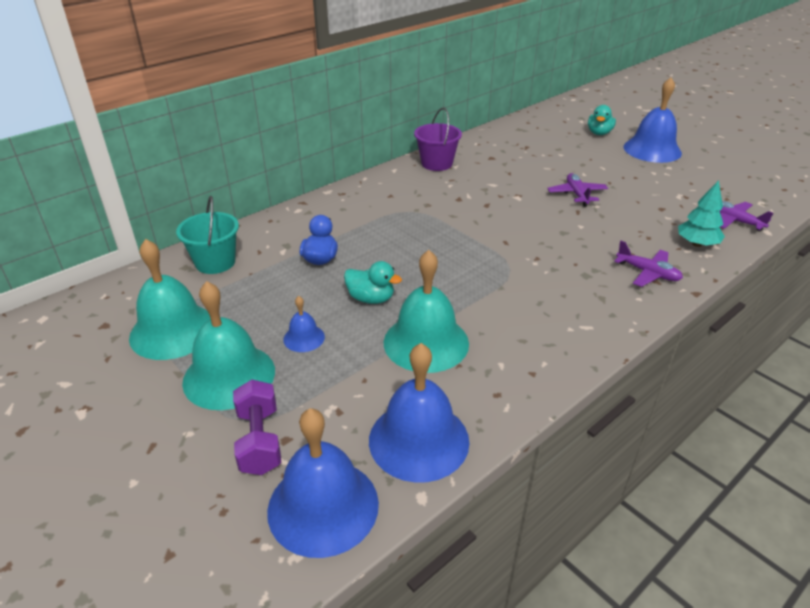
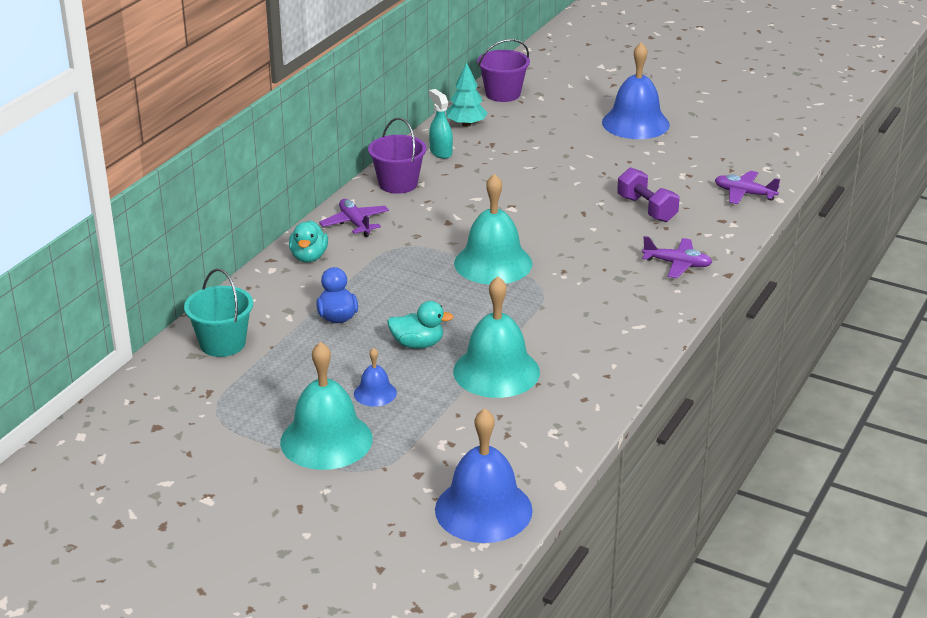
camera: 20 degrees left, 5 degrees down
turquoise bell [129,239,211,360] -> turquoise bell moved to [454,173,533,285]
purple dumbbell [233,380,281,475] -> purple dumbbell moved to [617,167,680,222]
blue bell [369,343,469,483] -> none
purple plane [547,173,608,207] -> purple plane moved to [319,199,389,237]
turquoise duck [588,105,616,135] -> turquoise duck moved to [289,220,328,262]
turquoise tree [678,180,725,247] -> turquoise tree moved to [446,62,488,127]
none -> turquoise spray bottle [429,89,453,159]
none -> purple bucket [477,39,530,102]

